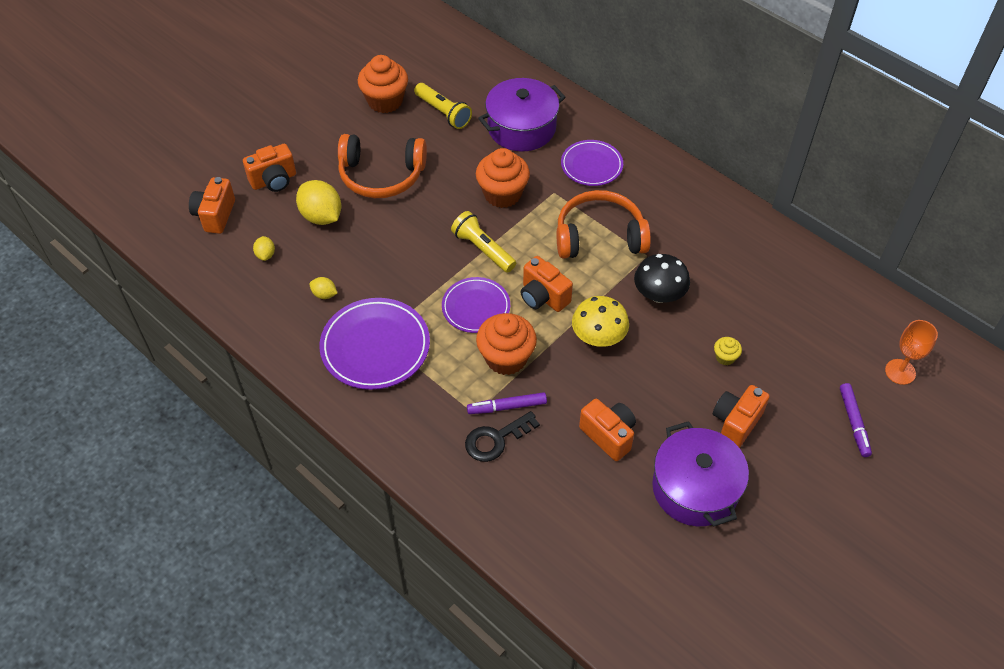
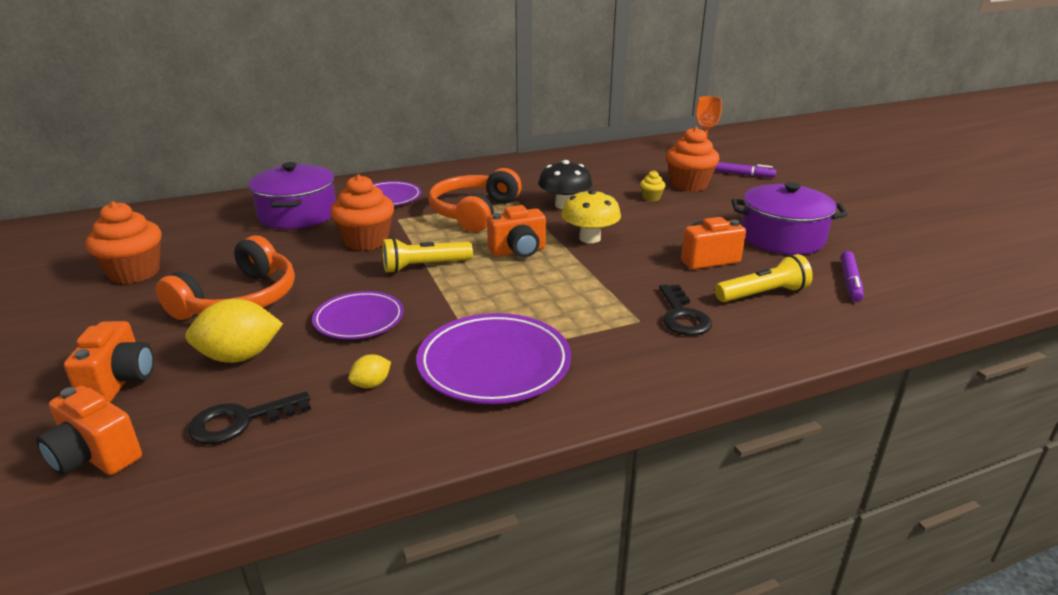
camera: 65 degrees left, 25 degrees down
yellow lemon [253,236,275,261] -> black key [188,391,311,445]
yellow flashlight [414,83,472,129] -> yellow flashlight moved to [715,254,813,302]
purple plate [442,277,510,333] -> purple plate moved to [312,291,404,339]
purple marker [467,392,547,414] -> purple marker moved to [841,251,864,302]
orange cupcake [476,313,537,375] -> orange cupcake moved to [666,127,720,192]
orange camera [713,385,770,448] -> none

